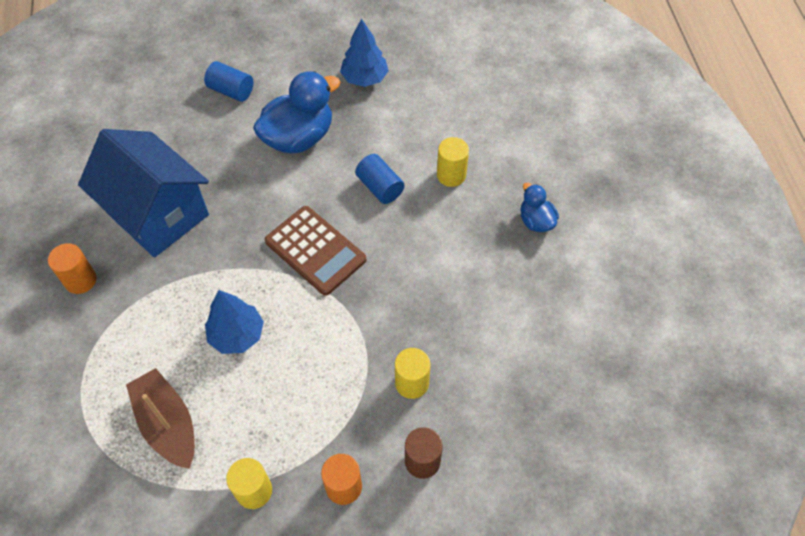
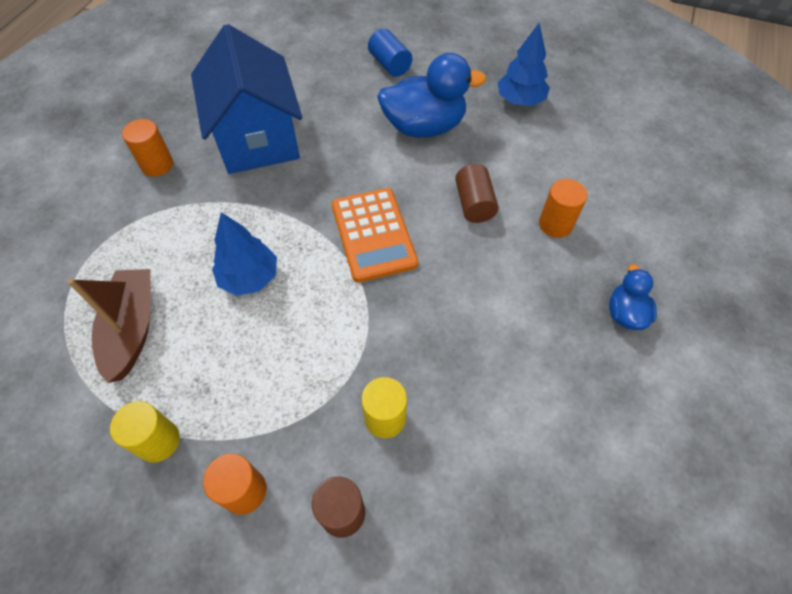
camera: 30 degrees right, 0 degrees up
brown calculator [265,206,366,296] -> orange calculator [332,188,418,283]
blue cylinder [355,154,404,204] -> brown cylinder [455,164,498,223]
yellow cylinder [437,137,469,187] -> orange cylinder [539,179,587,238]

